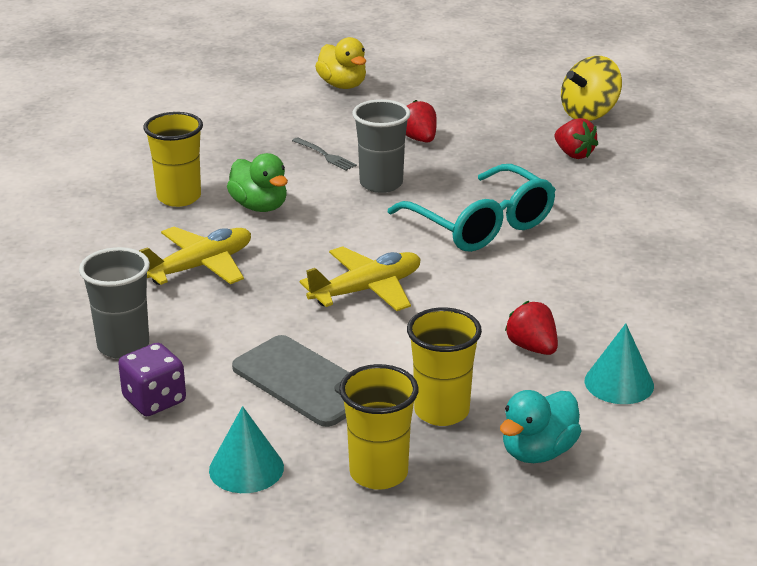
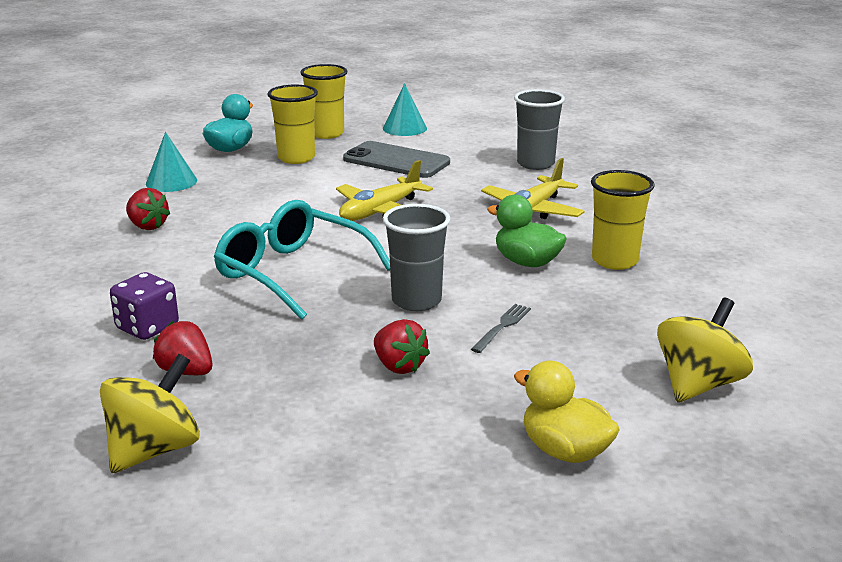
camera: 165 degrees right, 5 degrees down
purple dice [118,343,186,416] -> purple dice moved to [110,272,179,340]
grey fork [292,137,357,171] -> grey fork turned 90 degrees clockwise [471,304,531,353]
red strawberry [505,301,558,355] -> red strawberry moved to [126,188,170,230]
none -> yellow spinning top [657,298,753,402]

